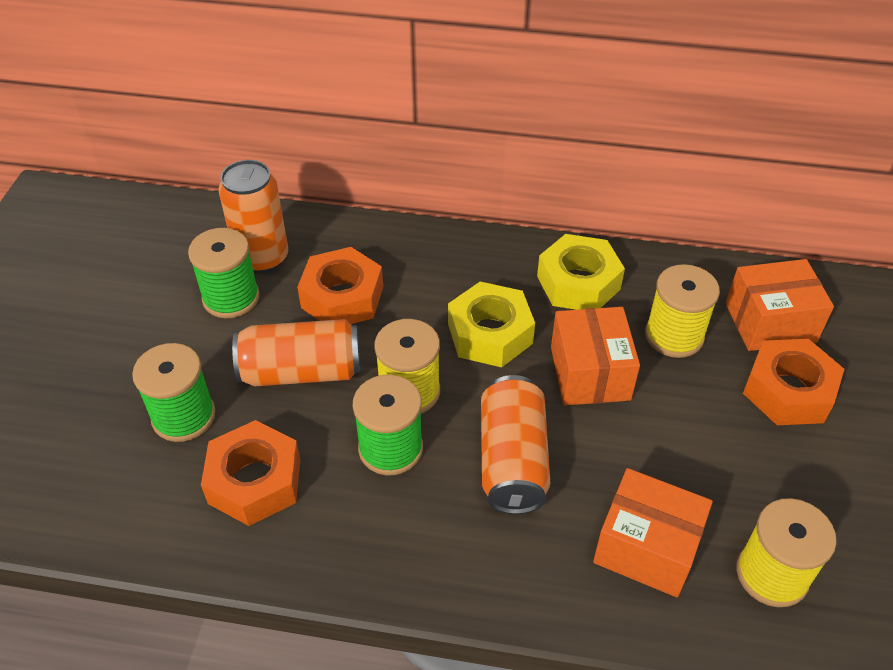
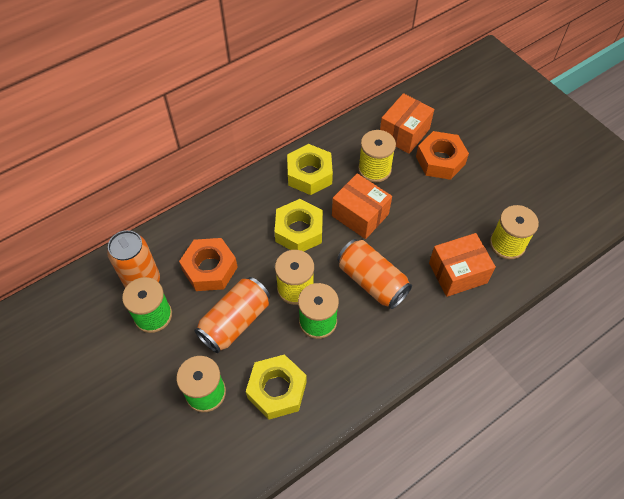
camera: 45 degrees left, 10 degrees up
orange nut [201,420,300,526] -> yellow nut [246,354,307,419]

